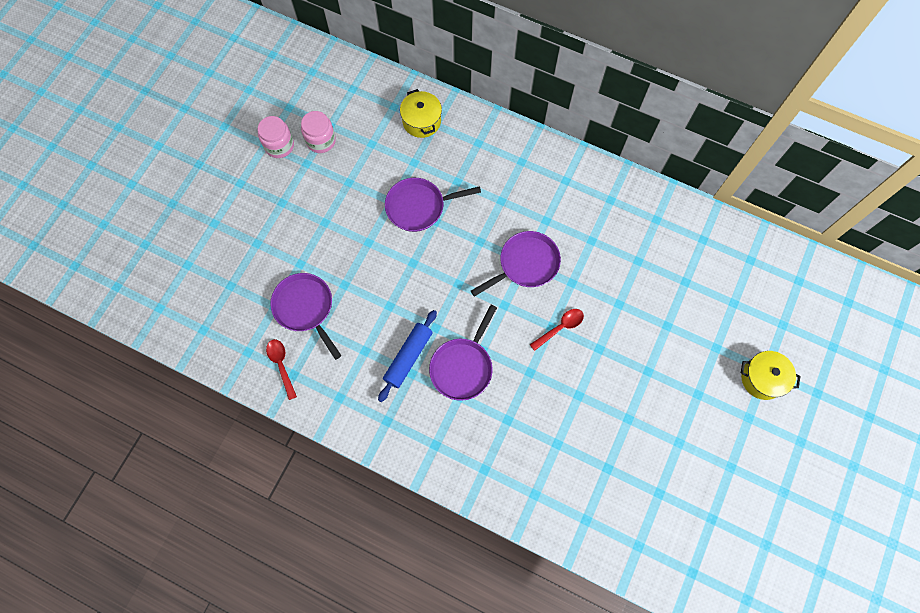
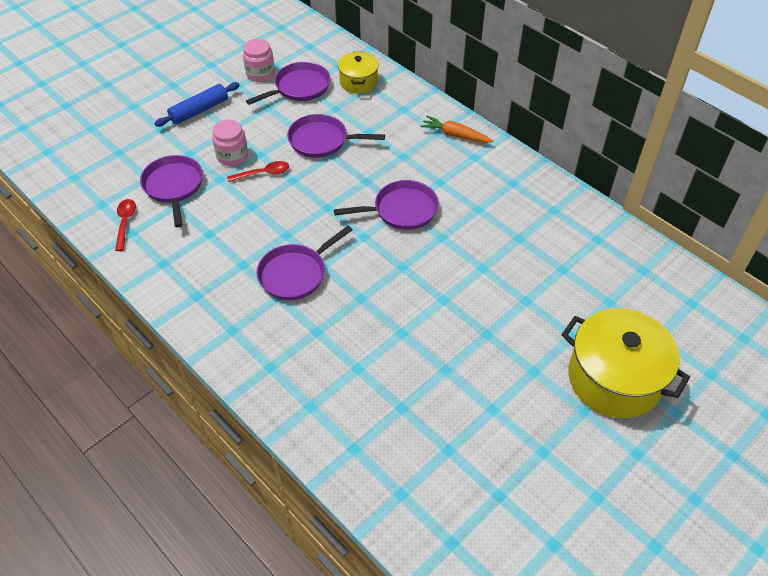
camera: 20 degrees right, 20 degrees down
pink jar [258,116,294,158] -> pink jar moved to [212,120,248,166]
blue rolling pin [378,310,437,402] -> blue rolling pin moved to [154,82,240,127]
red spoon [530,309,584,351] -> red spoon moved to [227,161,289,182]
yellow pot [741,351,800,400] -> yellow pot [562,308,690,418], size x1.82
none -> purple pan [246,62,330,105]
none -> orange carrot [420,116,494,143]

